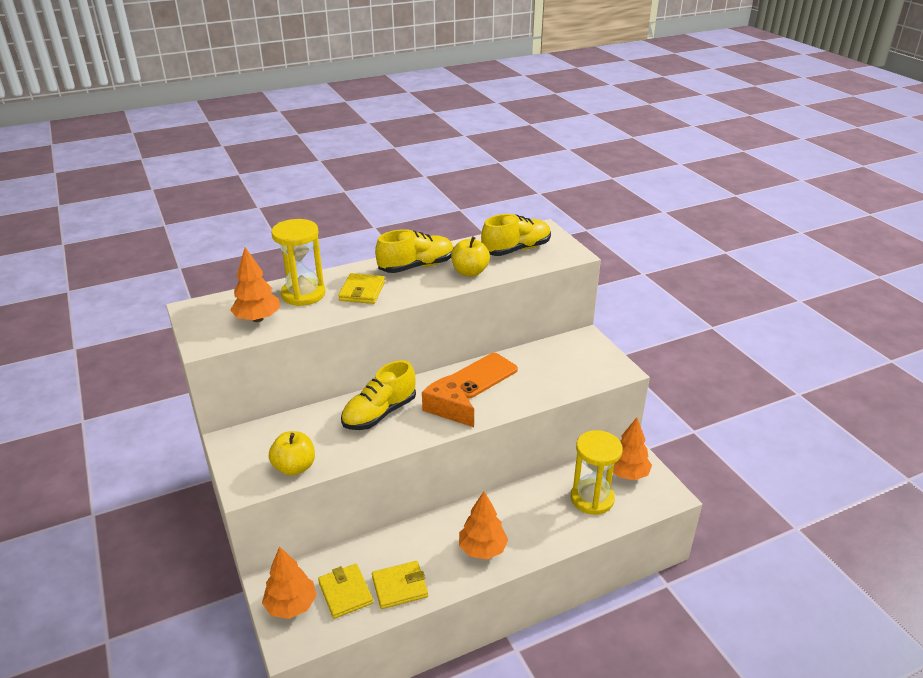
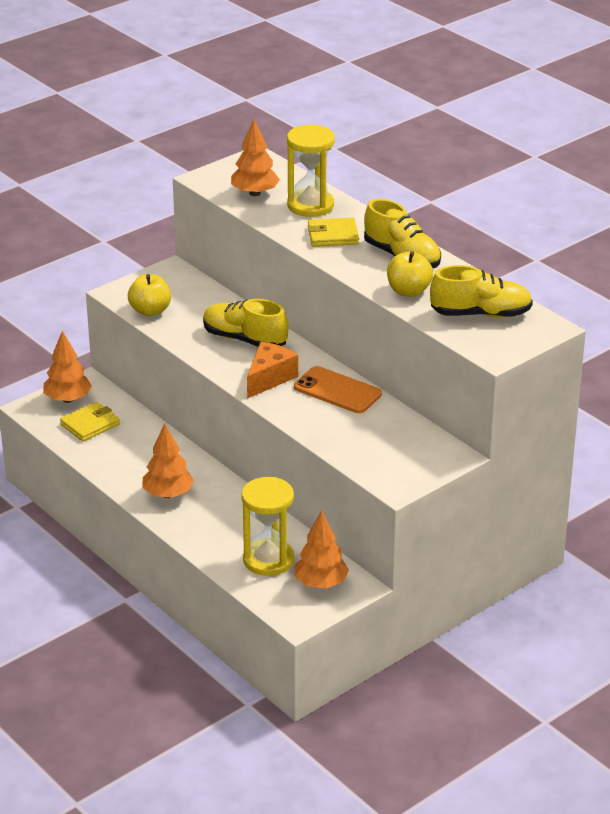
camera: 75 degrees right, 0 degrees up
yellow wallet [372,561,428,609] -> none
yellow shoe [481,214,551,256] -> yellow shoe turned 45 degrees counterclockwise [430,265,533,318]

